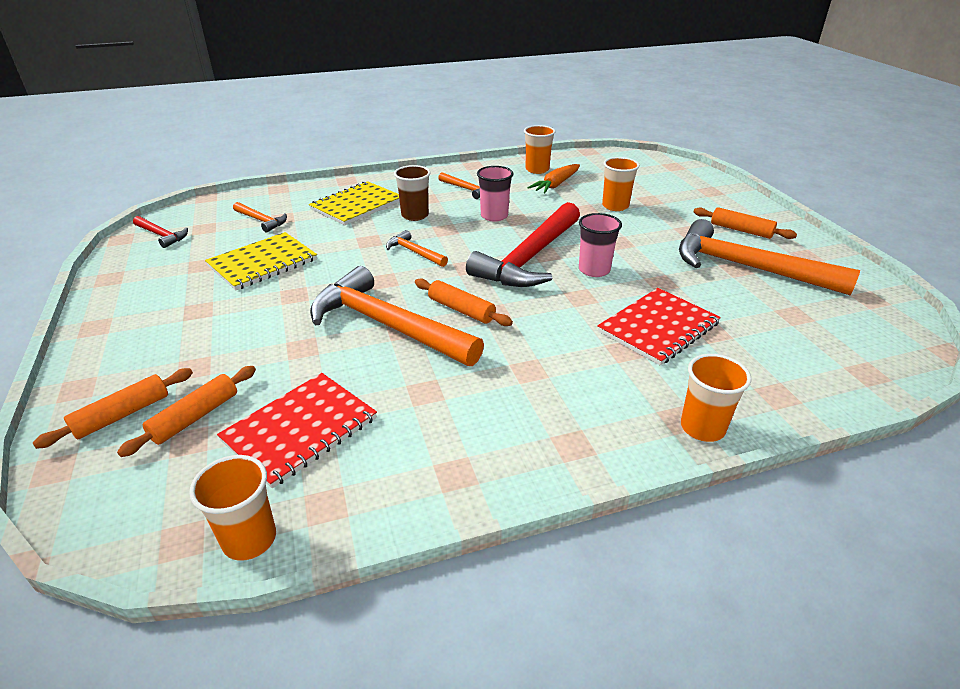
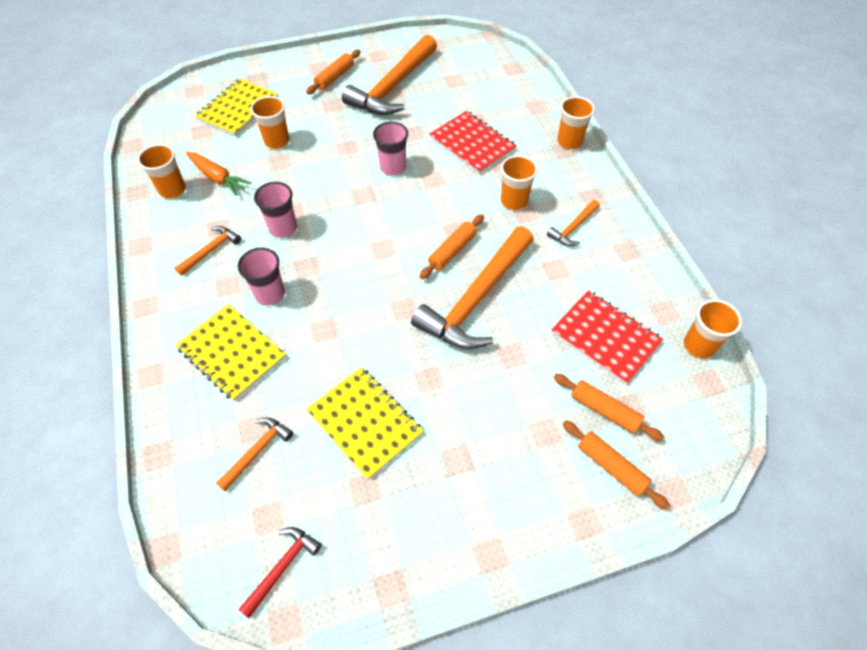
camera: 90 degrees left, 20 degrees up
orange hammer [386,230,448,267] -> orange hammer moved to [547,200,600,246]
brown cup [394,165,431,221] -> pink cup [238,248,285,305]
red hammer [466,202,580,287] -> none
none -> yellow notebook [195,78,279,136]
none -> orange cup [501,155,538,210]

